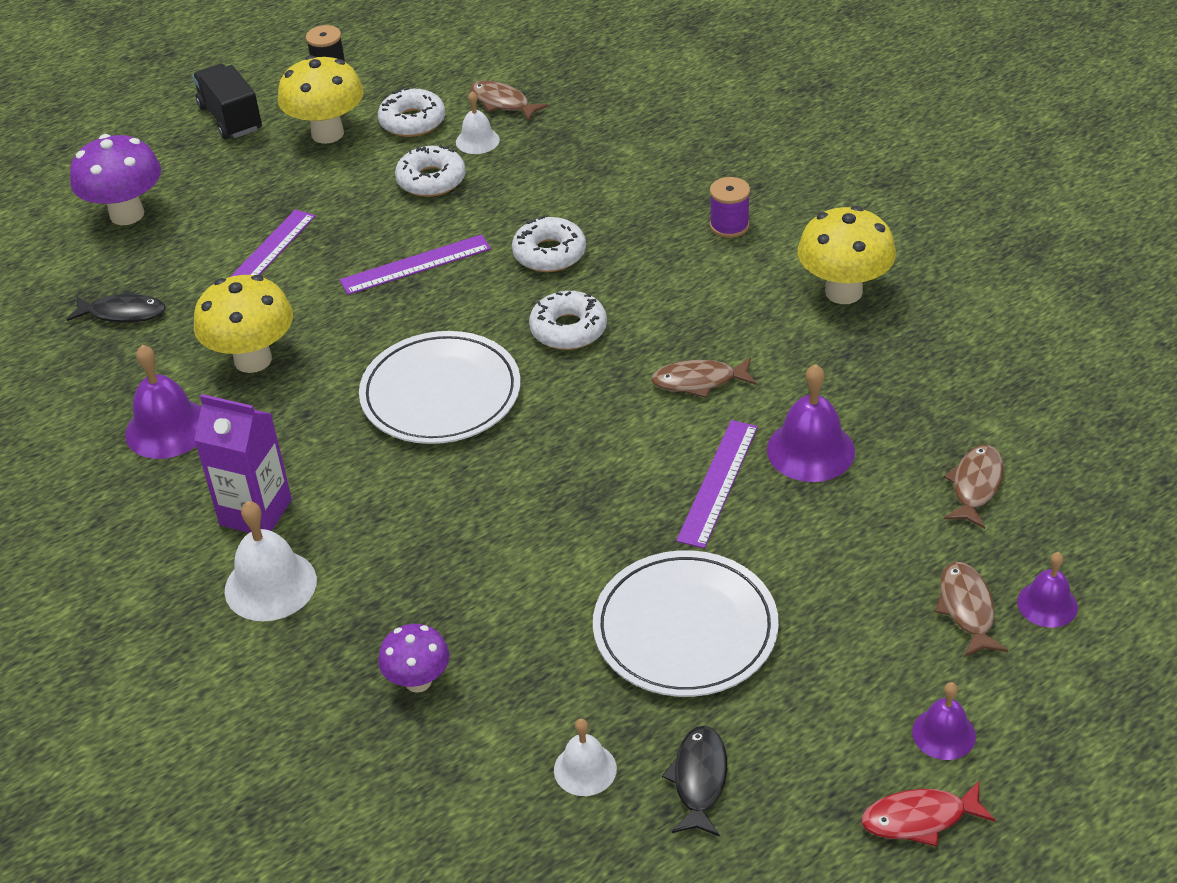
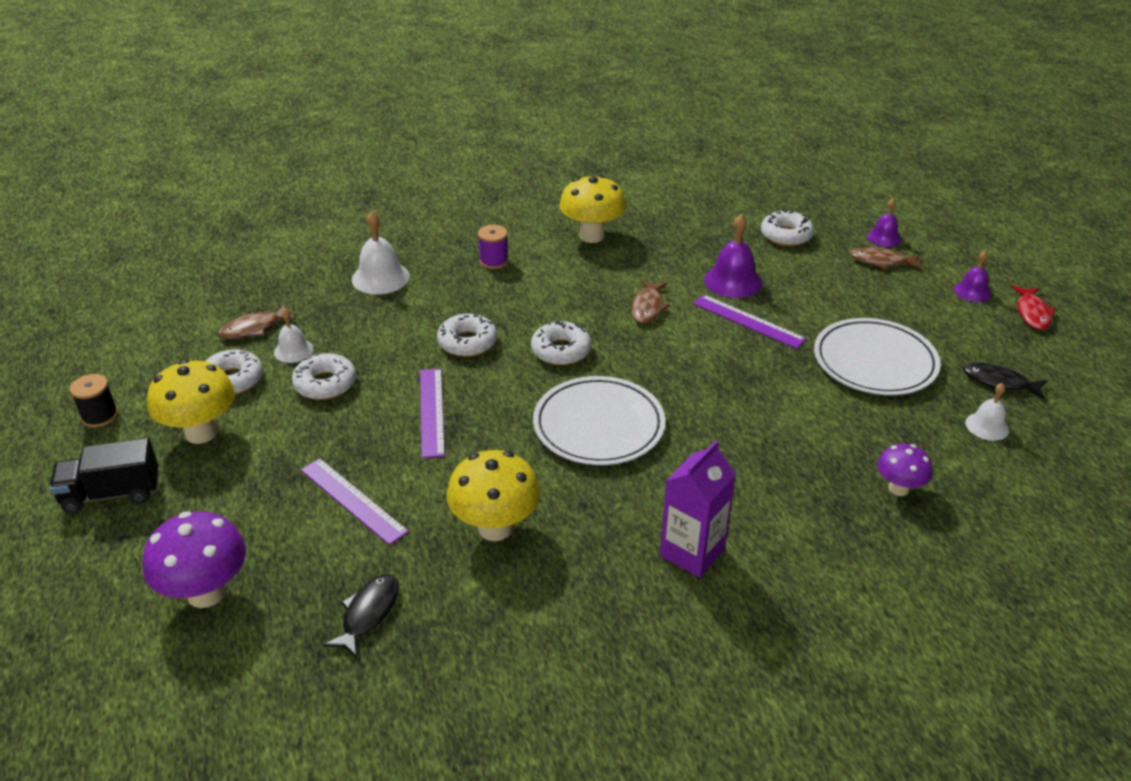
camera: 75 degrees left, 5 degrees down
purple bell [125,345,201,459] -> none
white bell [225,501,317,621] -> white bell moved to [352,211,410,294]
brown fish [944,445,1004,529] -> white donut [761,210,814,246]

